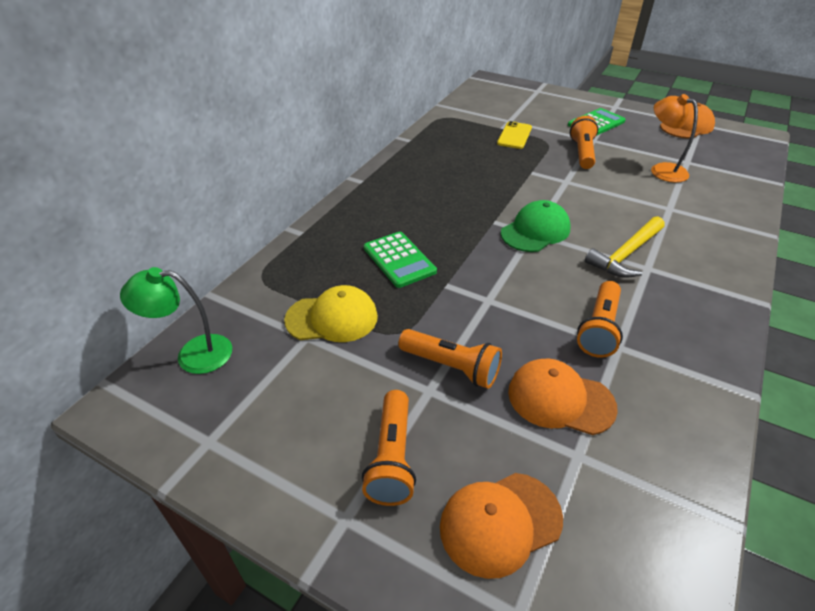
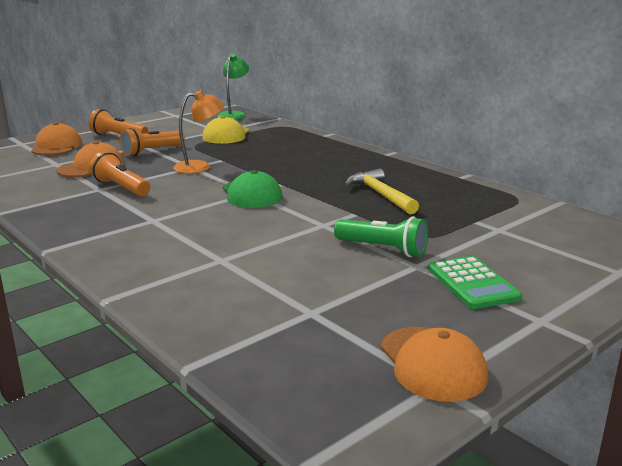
camera: 110 degrees right, 20 degrees down
green calculator [364,232,437,288] -> none
yellow phone [497,121,532,149] -> none
orange flashlight [570,116,598,169] -> green flashlight [334,217,428,257]
yellow hammer [585,216,665,278] -> yellow hammer moved to [345,168,419,214]
orange lamp [651,94,698,182] -> orange lamp moved to [173,90,224,174]

